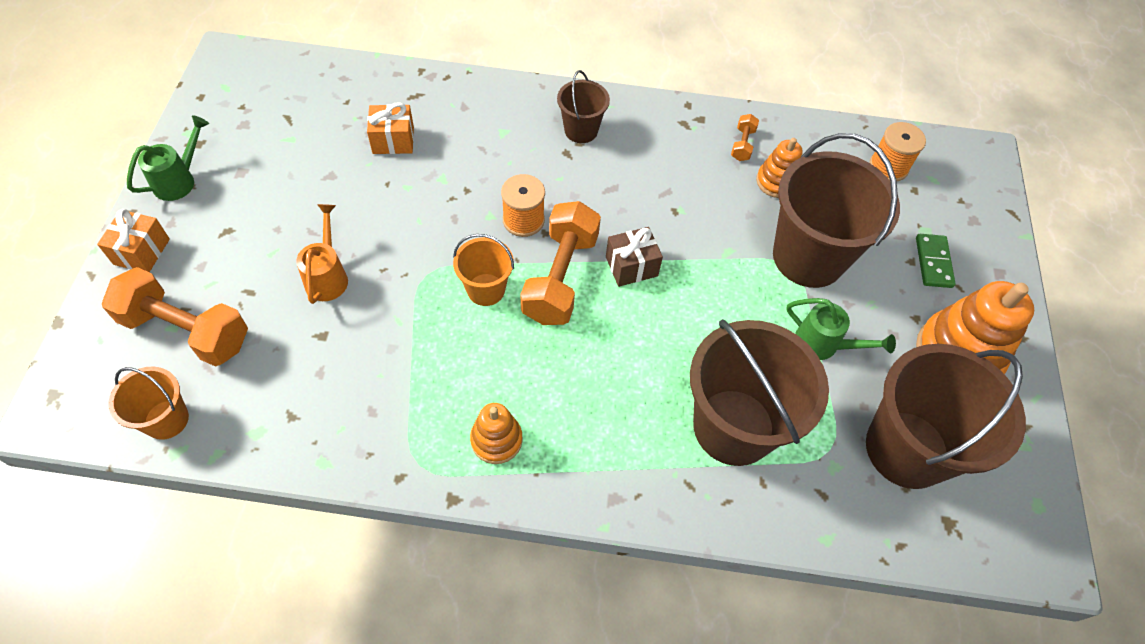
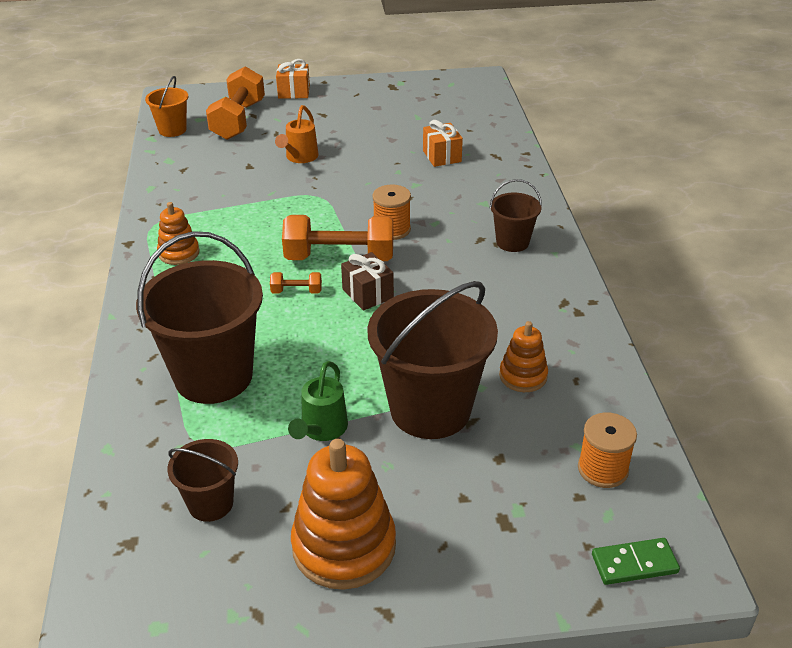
camera: 80 degrees right, 20 degrees down
green watering can [127,115,209,201] -> none
orange watering can [296,204,348,304] -> orange watering can turned 120 degrees clockwise [275,105,319,163]
orange bucket [453,234,514,306] -> none
orange dumbbell [731,114,759,161] -> orange dumbbell moved to [270,272,322,294]
brown bucket [866,344,1026,489] -> brown bucket [167,439,238,522], size x0.50
green domino [916,234,956,288] -> green domino moved to [592,538,680,585]

